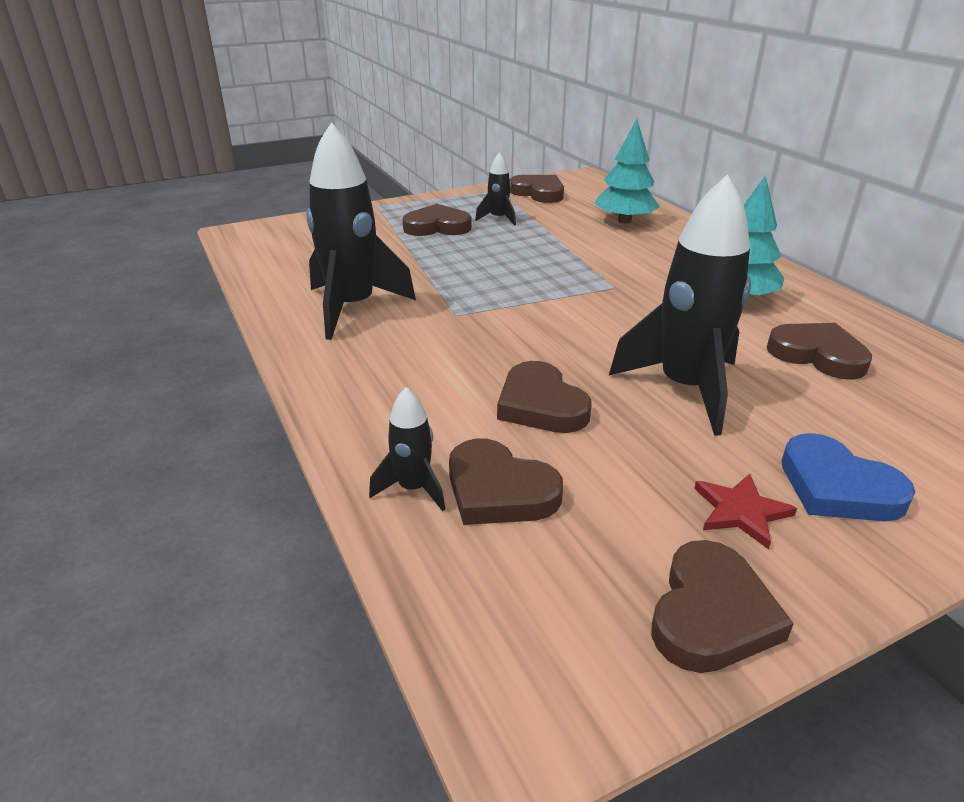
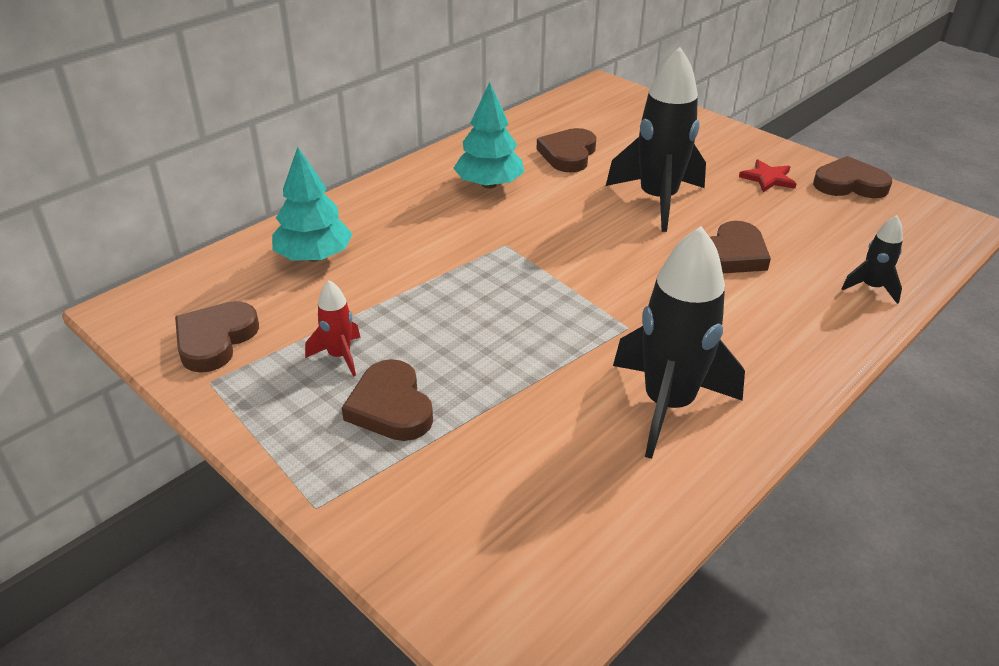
camera: 110 degrees left, 5 degrees up
brown heart [449,438,563,525] -> none
black rocket [475,152,516,226] -> red rocket [305,280,361,377]
blue heart [781,433,915,521] -> none

